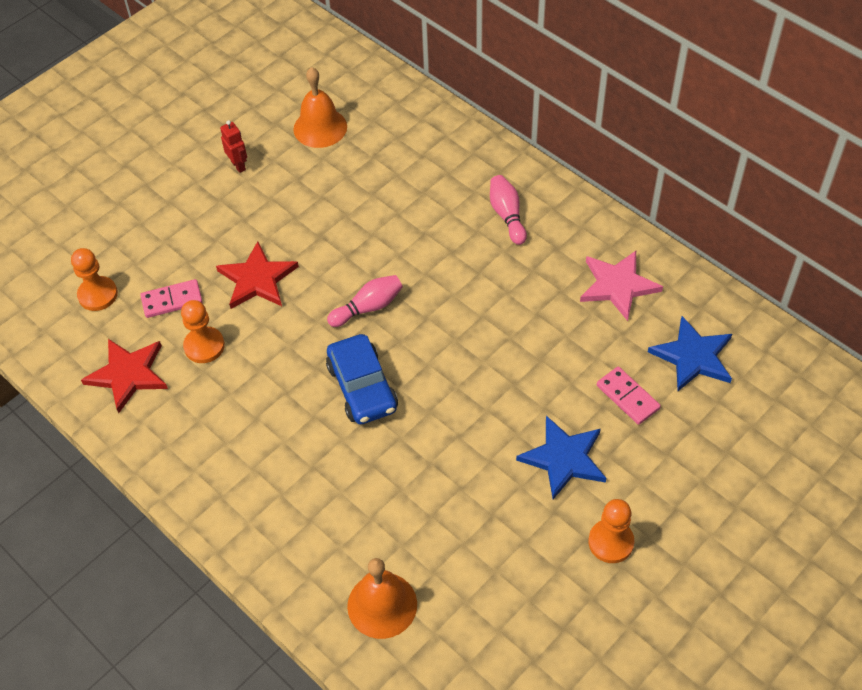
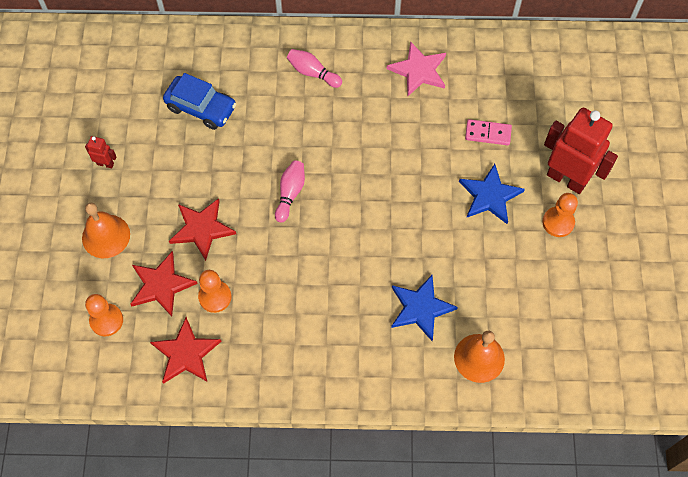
camera: 45 degrees left, 10 degrees up
pink domino [140,279,203,318] -> red star [130,251,198,317]
orange bell [293,67,347,148] -> orange bell moved to [82,203,130,258]
blue car [326,334,398,424] -> blue car moved to [163,73,236,130]
blue star [648,316,732,391] -> blue star moved to [391,275,458,341]
none -> red robot [544,108,618,194]

